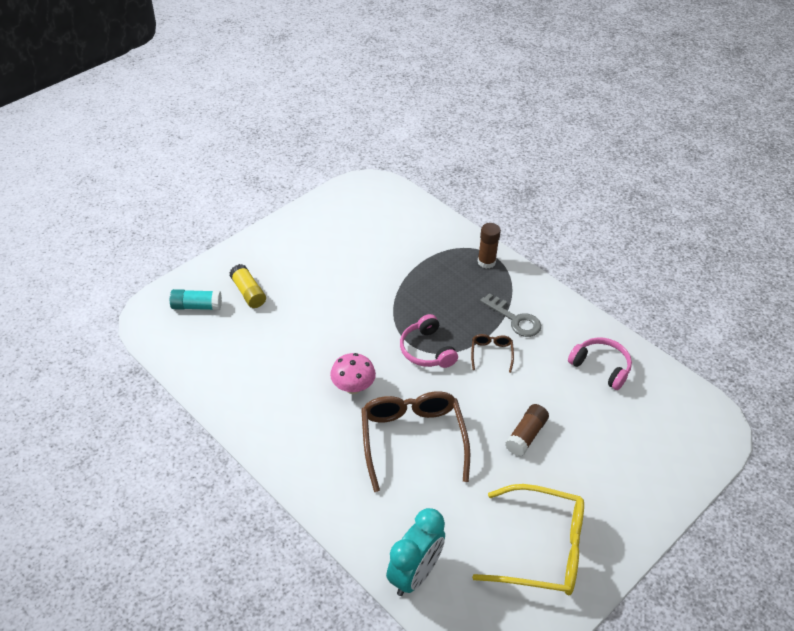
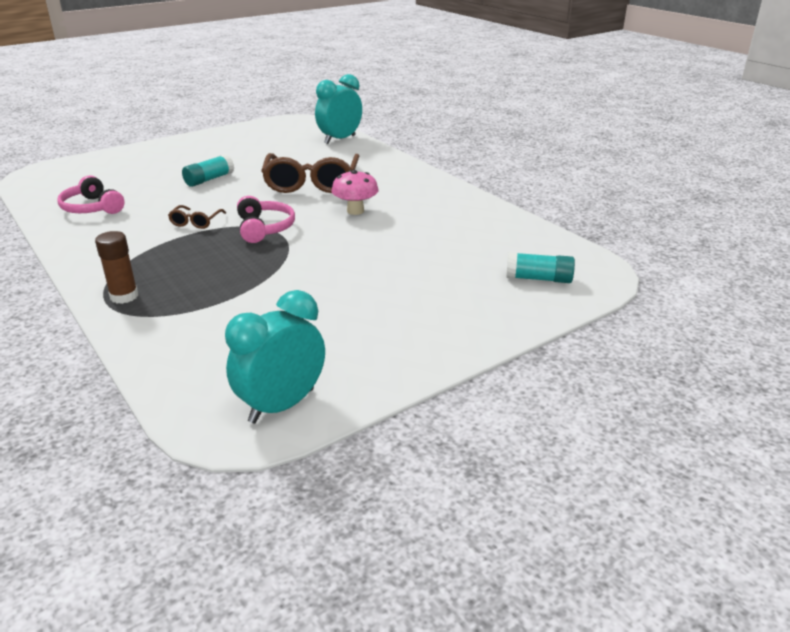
camera: 170 degrees left, 15 degrees down
yellow glue stick [229,264,266,308] -> none
yellow glasses [472,484,584,595] -> none
grey key [480,293,541,337] -> none
brown glue stick [505,404,549,456] -> turquoise glue stick [182,154,234,187]
none -> turquoise clock [225,290,325,423]

